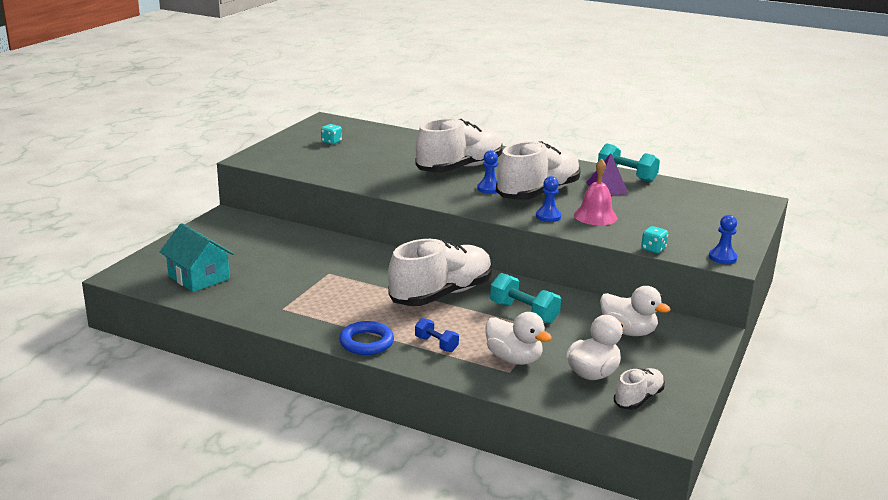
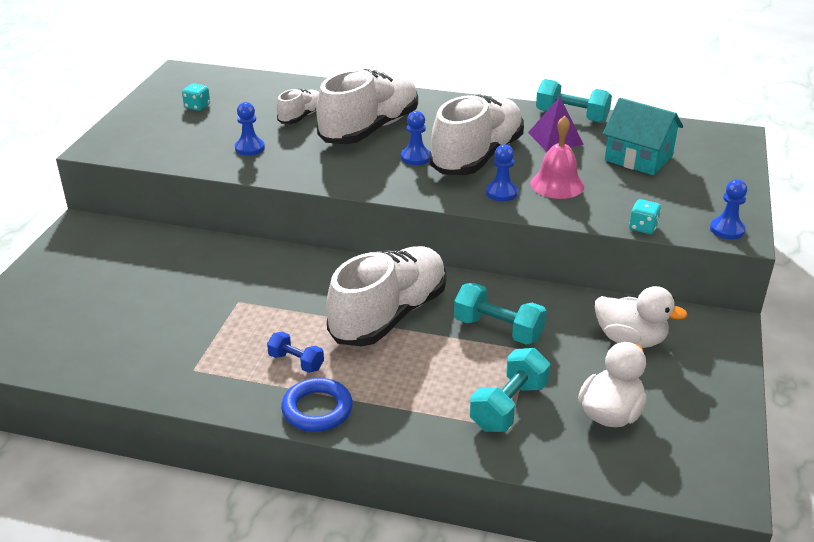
camera: 10 degrees left, 10 degrees up
turquoise house [160,223,234,292] -> turquoise house moved to [603,98,683,175]
blue dumbbell [415,318,459,352] -> blue dumbbell moved to [267,332,324,373]
white duck [486,312,552,365] -> turquoise dumbbell [470,348,550,432]
white shoe [614,368,665,410] -> white shoe moved to [277,89,319,124]
none -> blue pawn [235,102,265,156]

